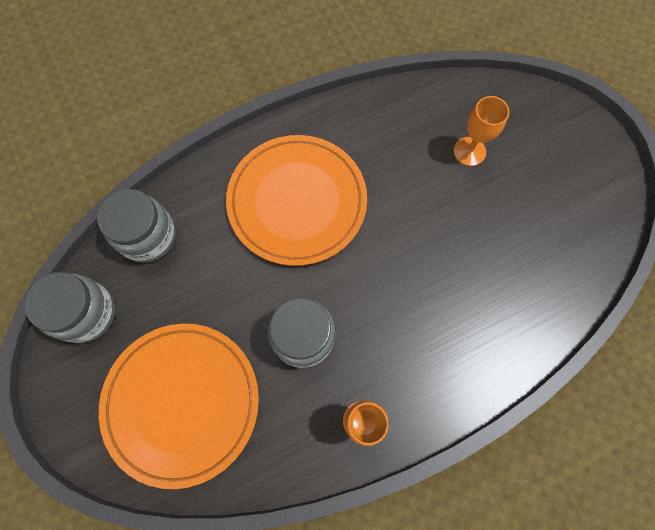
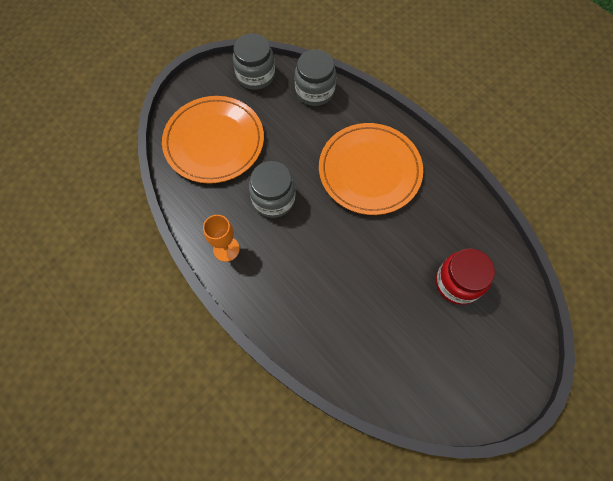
camera: 75 degrees right, 5 degrees down
orange goblet [454,96,510,166] -> red jar [436,248,495,305]

